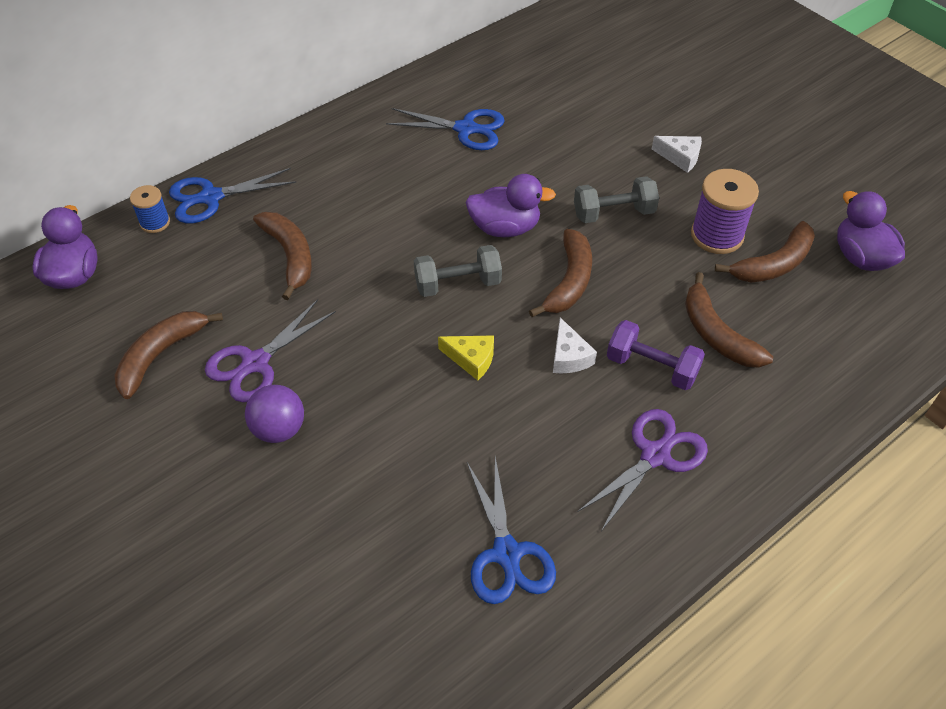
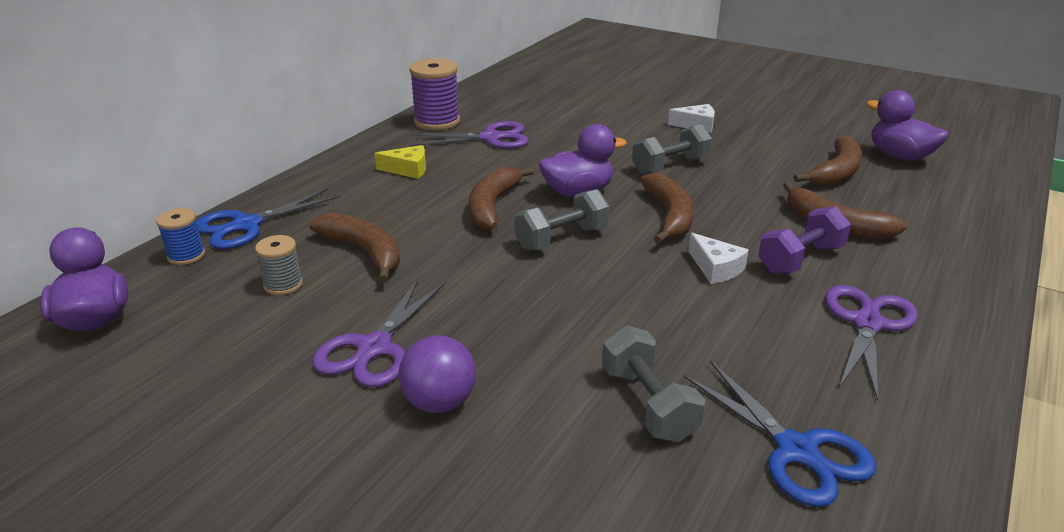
camera: 20 degrees left, 20 degrees down
brown banana [114,311,223,399] -> brown banana moved to [469,167,534,230]
blue scissors [386,108,505,150] -> purple scissors [410,121,529,149]
yellow cheese [438,335,494,380] -> yellow cheese moved to [374,145,426,179]
purple dumbbell [607,320,705,390] -> purple dumbbell turned 45 degrees counterclockwise [758,206,851,274]
purple spool [691,169,759,254] -> purple spool moved to [409,58,460,130]
none -> grey spool [255,235,303,295]
none -> grey dumbbell [602,325,705,442]

